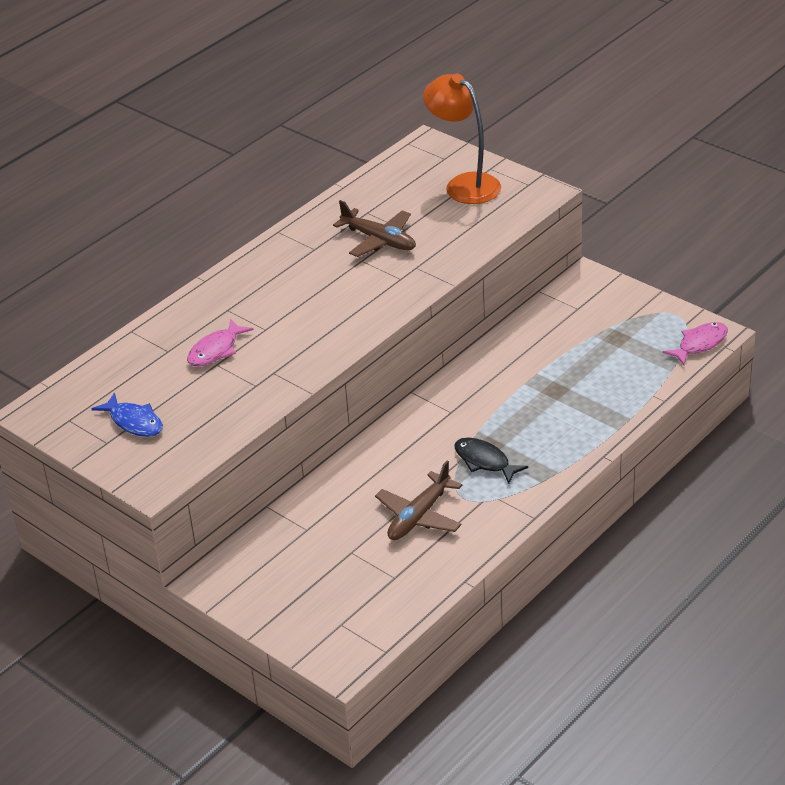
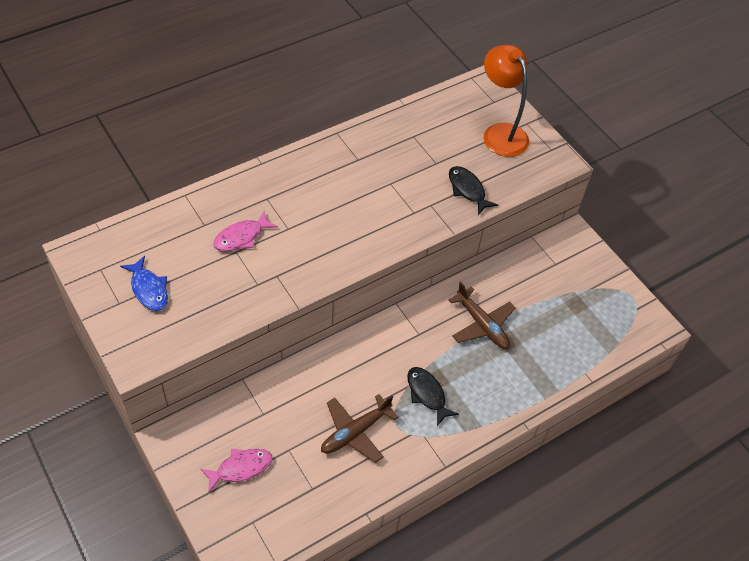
camera: 10 degrees right, 15 degrees up
brown plane [333,200,416,257] -> brown plane moved to [449,282,516,349]
pink fish [663,322,728,365] -> pink fish moved to [200,449,272,493]
none -> black fish [449,166,498,215]

